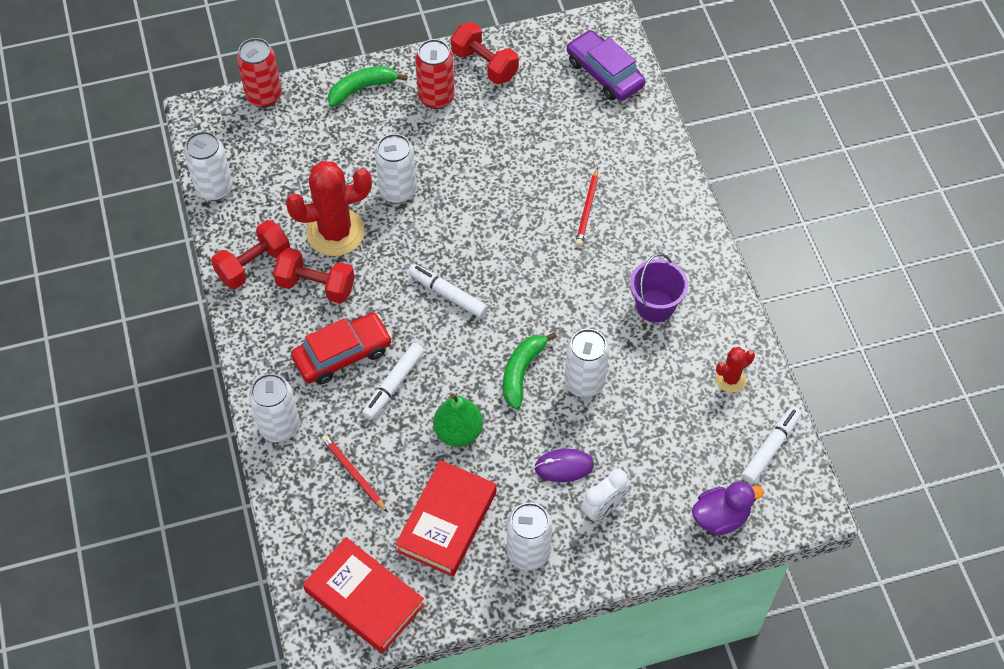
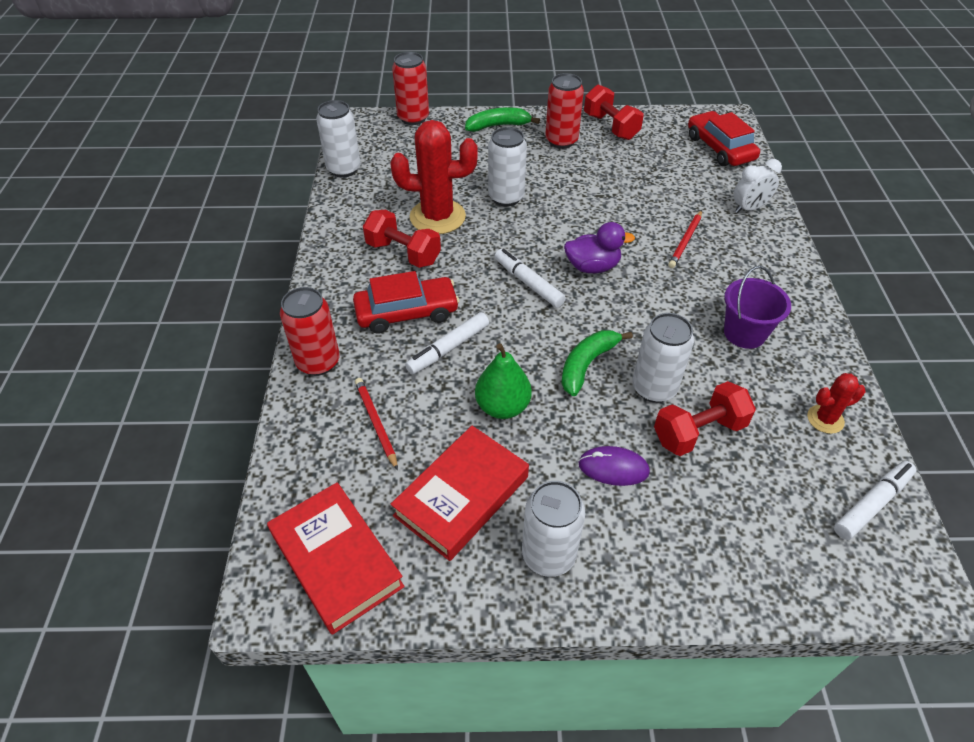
camera: 15 degrees right, 10 degrees down
red dumbbell [211,220,290,289] -> red dumbbell moved to [654,381,756,456]
white can [249,374,300,442] -> red can [280,287,340,376]
purple car [567,30,646,101] -> red car [688,111,760,166]
white clock [581,469,629,521] -> white clock moved to [734,159,782,213]
purple duck [692,481,764,535] -> purple duck moved to [564,222,635,273]

